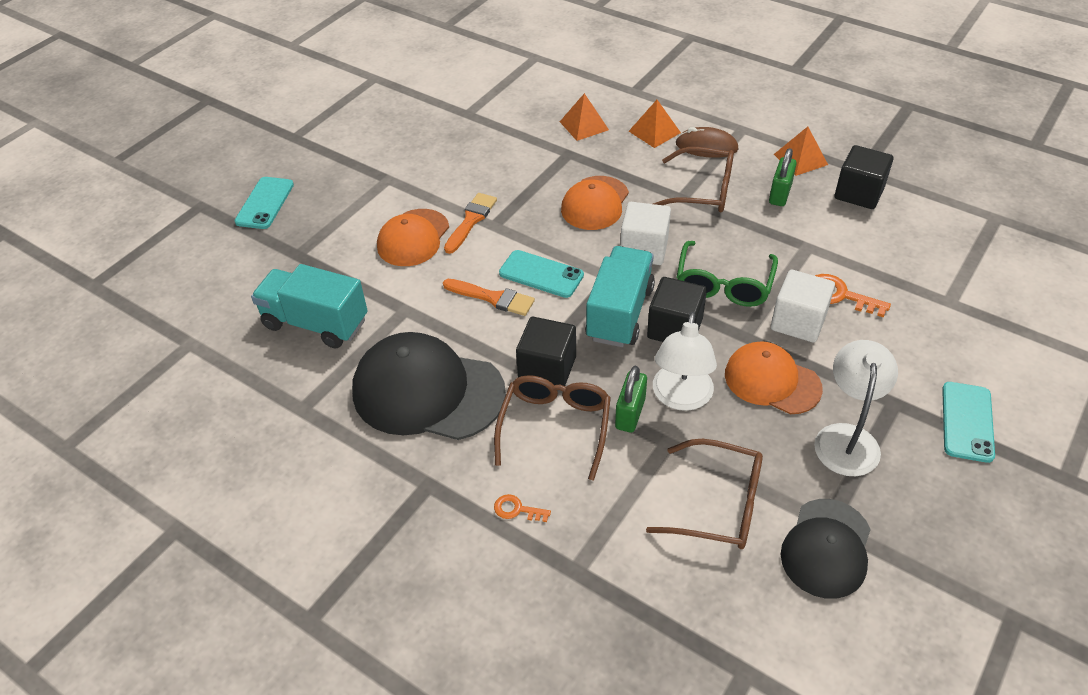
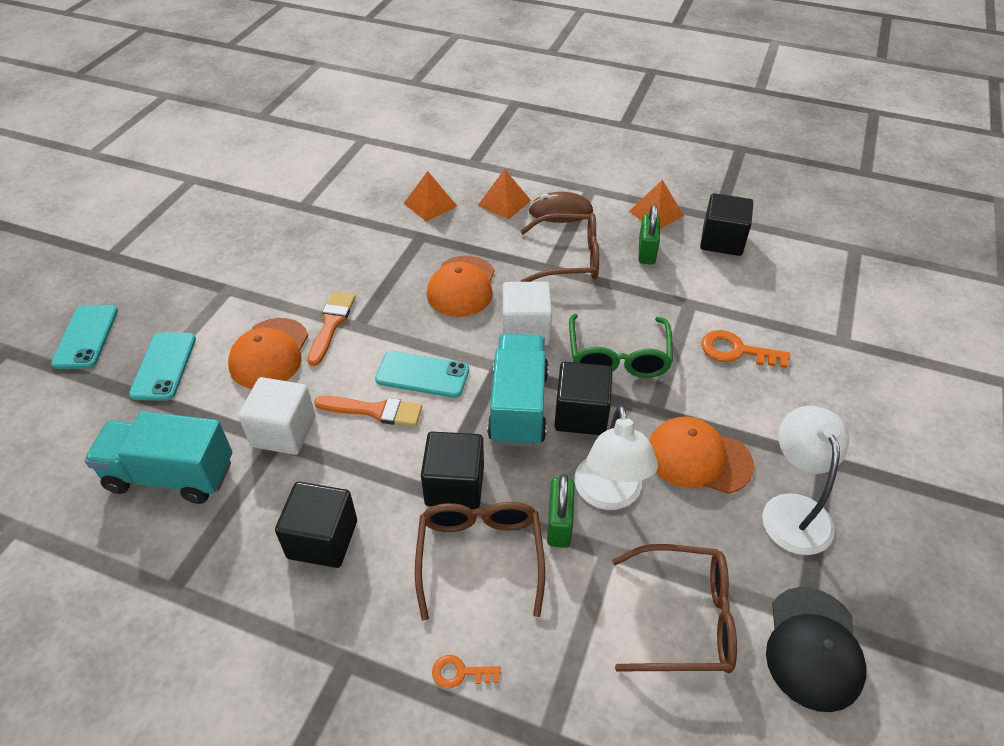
camera: 15 degrees left, 0 degrees up
black cap [352,332,506,440] -> black cube [275,482,357,568]
white cube [771,270,835,343] -> white cube moved to [238,377,316,455]
turquoise phone [942,382,995,463] -> turquoise phone moved to [129,332,196,401]

